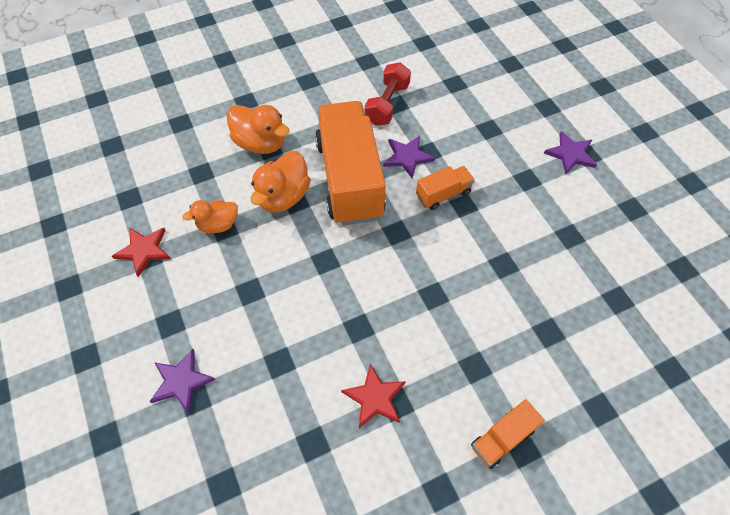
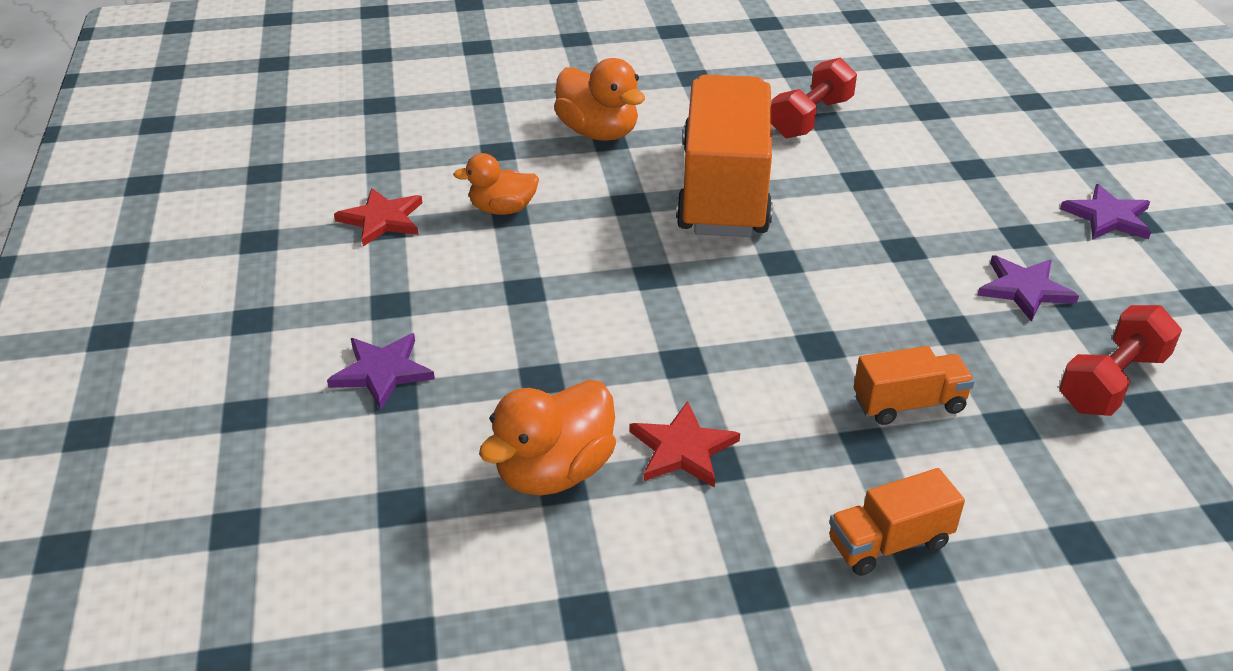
camera: 15 degrees right, 20 degrees down
orange duck [251,151,311,213] -> orange duck moved to [479,380,616,496]
purple star [383,136,435,178] -> purple star moved to [977,255,1079,322]
orange truck [416,166,475,210] -> orange truck moved to [854,346,975,425]
none -> red dumbbell [1059,305,1182,416]

